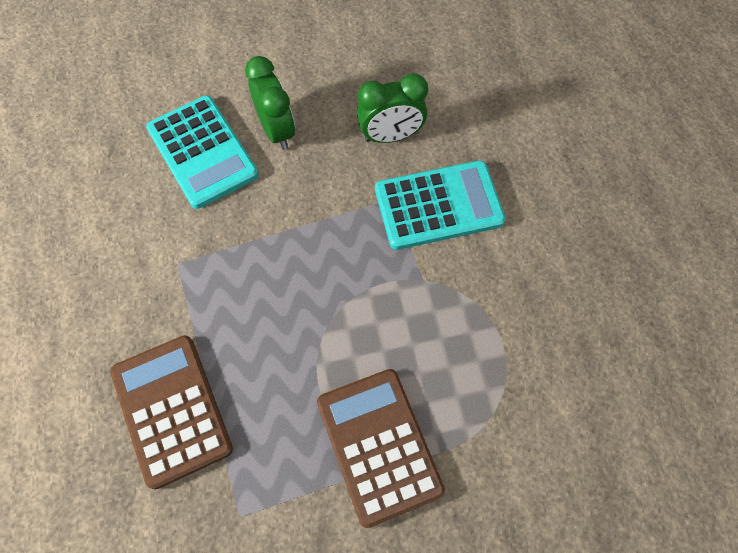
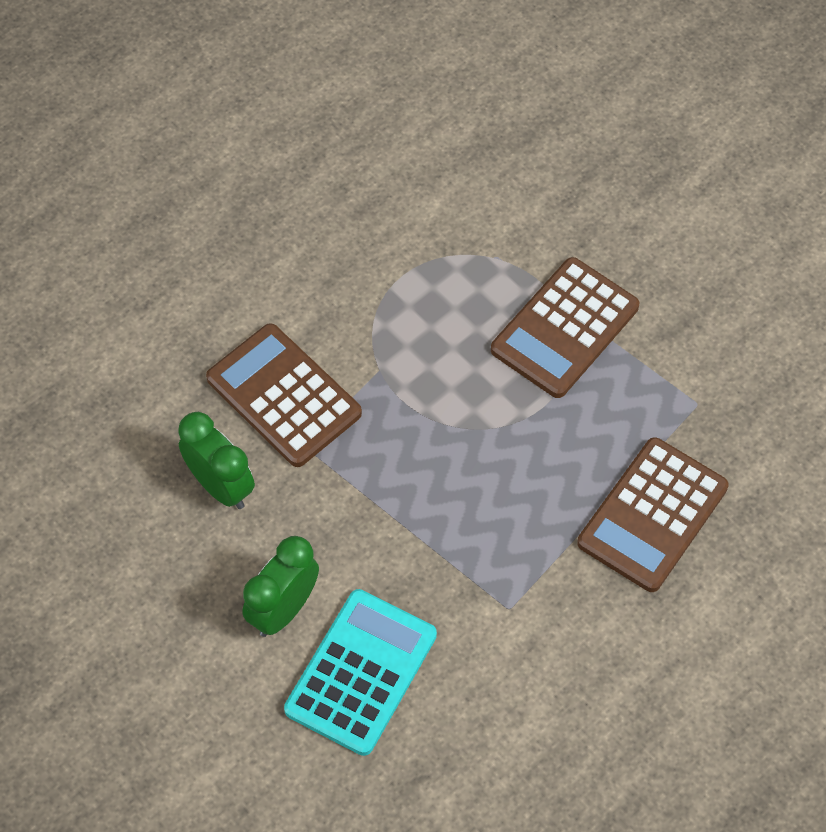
camera: 120 degrees left, 5 degrees down
turquoise calculator [375,160,505,250] -> brown calculator [206,323,362,467]

